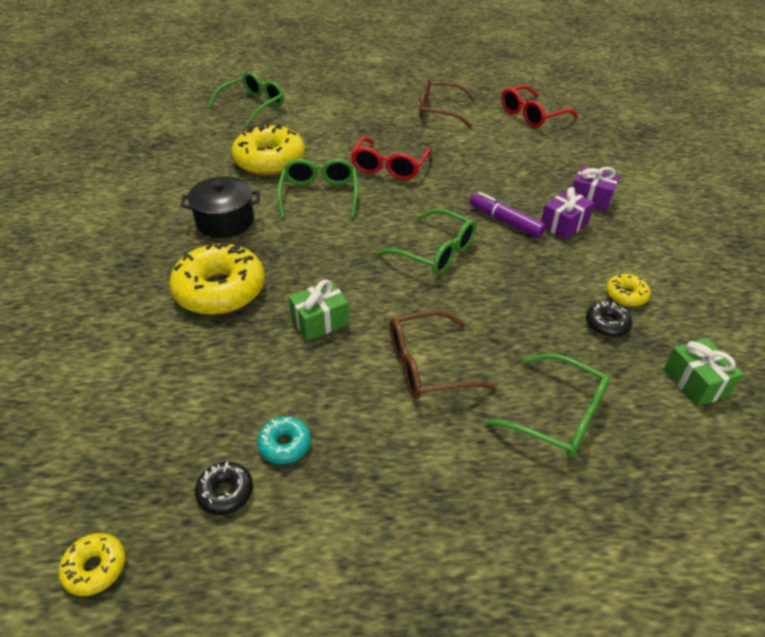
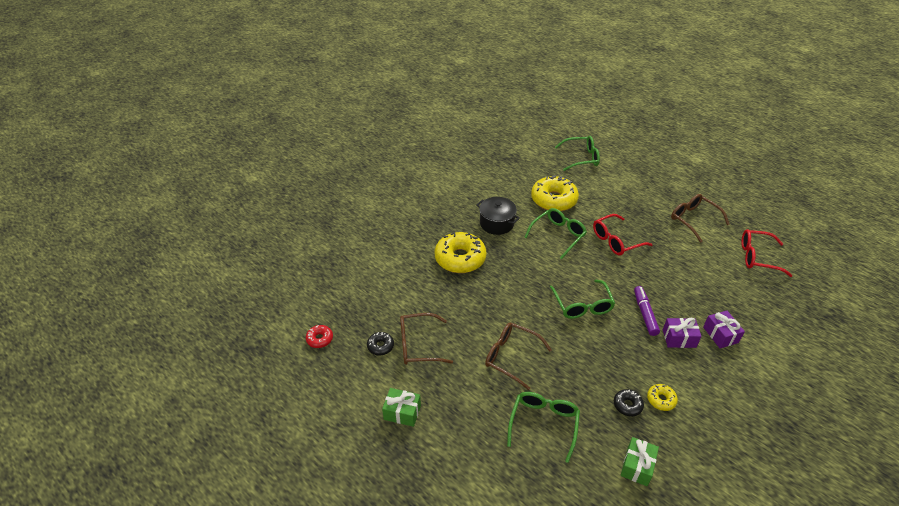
camera: 45 degrees right, 0 degrees up
yellow donut [58,533,125,596] -> red donut [306,325,333,348]
turquoise donut [257,416,311,464] -> brown glasses [400,313,453,365]
green gift [289,280,349,341] -> green gift moved to [382,388,421,427]
green glasses [484,353,610,458] -> green glasses turned 150 degrees counterclockwise [507,392,580,463]

